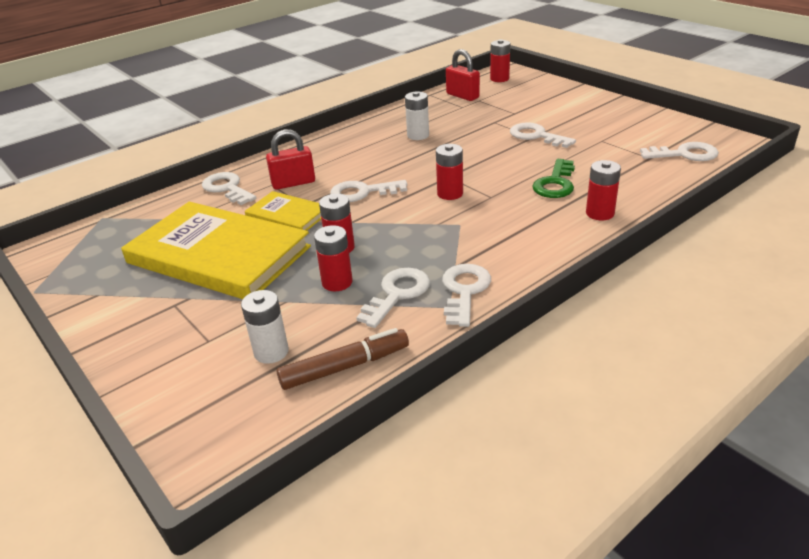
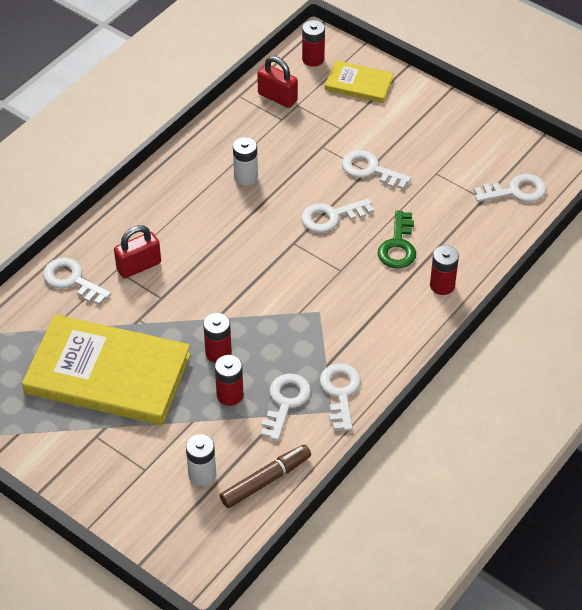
camera: 15 degrees left, 15 degrees up
yellow book [245,191,321,231] -> yellow book moved to [325,60,394,103]
white key [330,180,407,202] -> white key moved to [301,198,374,233]
red battery [436,144,463,200] -> none

